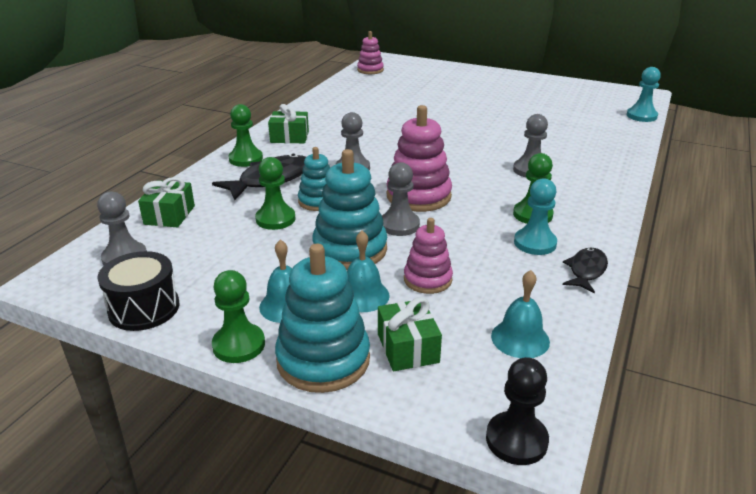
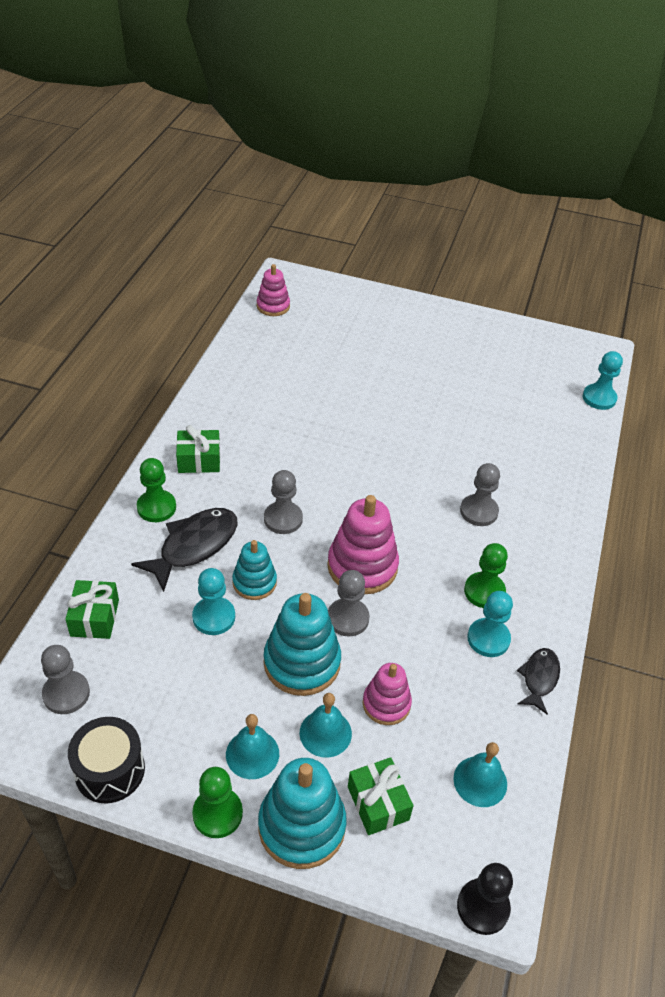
camera: 10 degrees left, 15 degrees up
green pawn [255,157,295,230] -> turquoise pawn [192,568,235,635]

